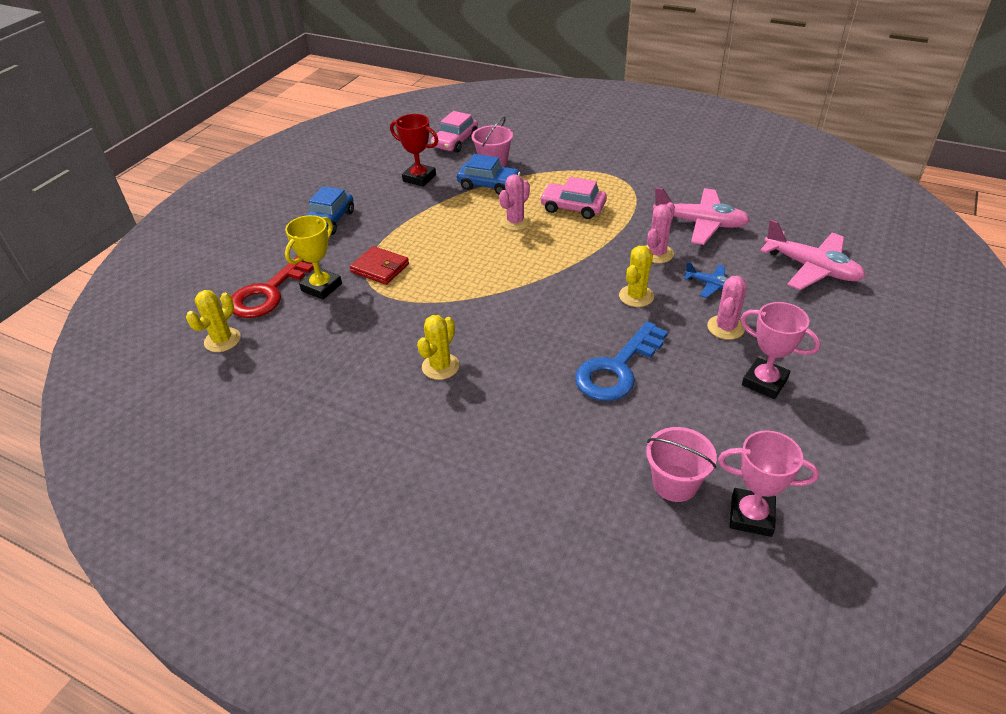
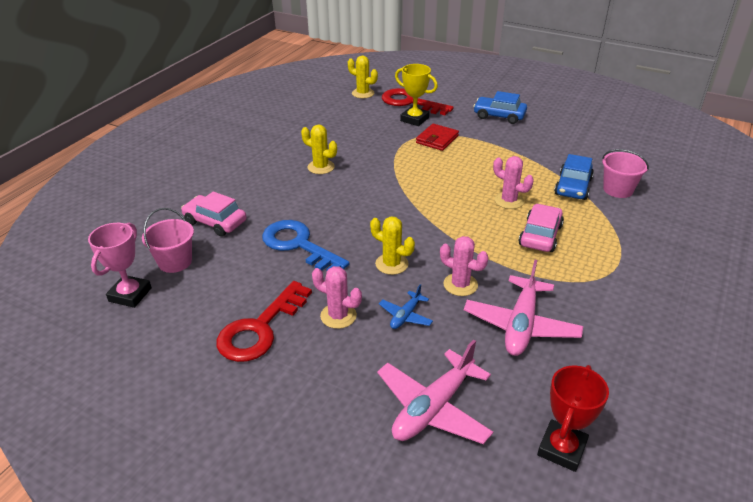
camera: 90 degrees right, 5 degrees down
red trophy [390,114,438,187] -> red trophy moved to [537,365,609,472]
pink car [431,111,478,153] -> pink car moved to [181,191,247,236]
pink trophy [740,302,821,399] -> red key [216,281,312,362]

